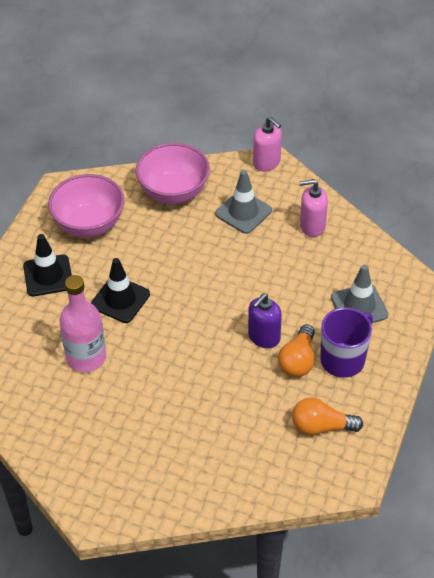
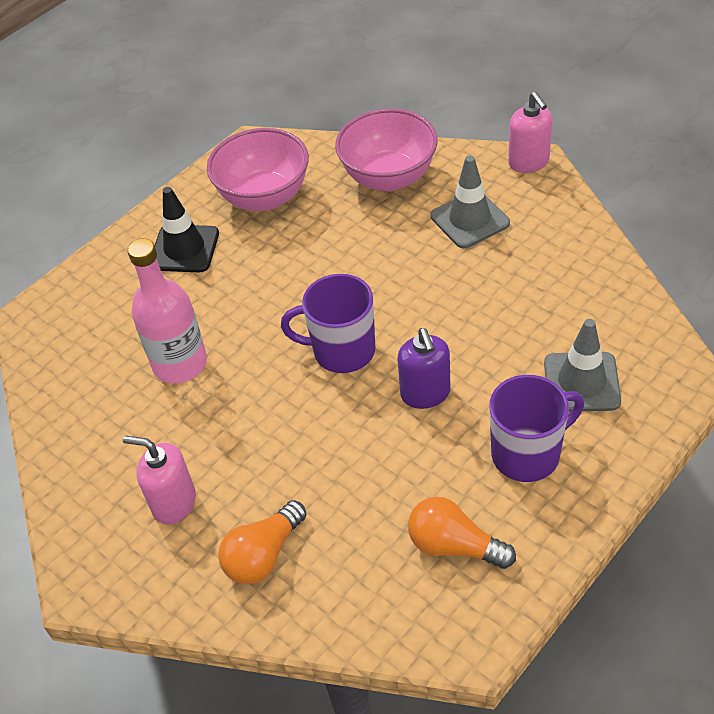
camera: 25 degrees right, 0 degrees up
black traffic cone [91,258,150,323] -> none
purple soap dispenser [248,294,282,348] -> purple soap dispenser turned 75 degrees counterclockwise [397,328,451,409]
orange light bulb [278,324,315,377] -> orange light bulb moved to [218,500,306,584]
pink soap dispenser [299,179,328,237] -> pink soap dispenser moved to [123,436,196,525]
none -> purple mug [281,274,375,373]

